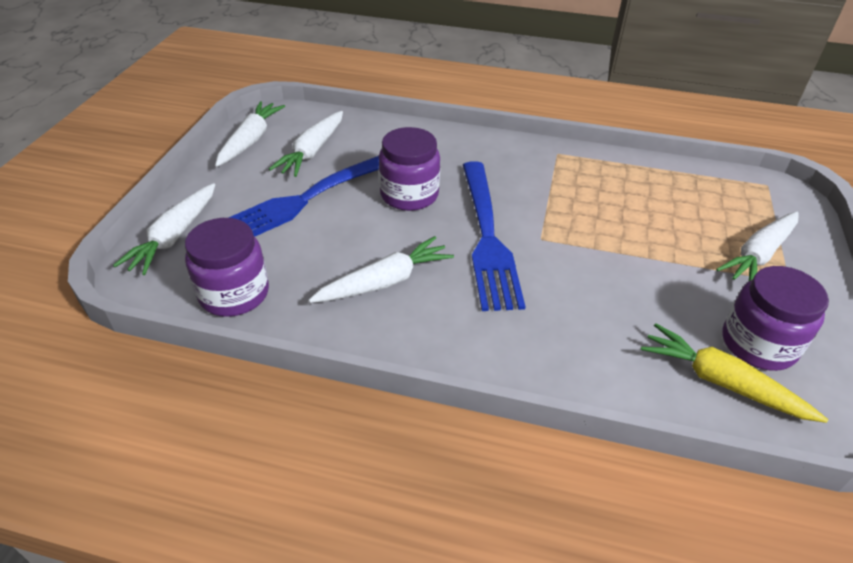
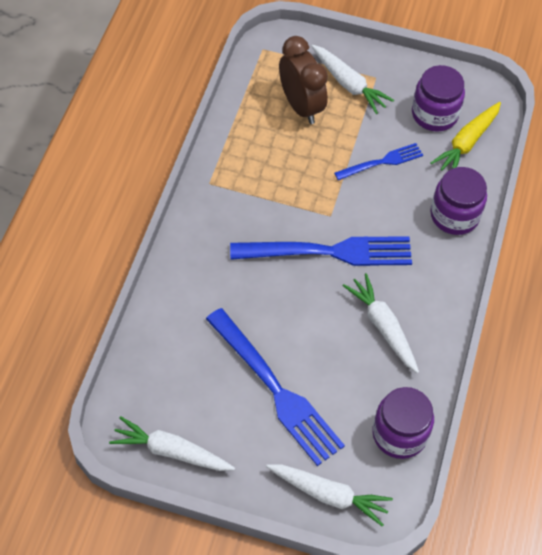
camera: 90 degrees left, 15 degrees up
white carrot [269,111,343,177] -> none
purple jar [379,127,440,211] -> purple jar moved to [430,167,487,235]
none -> brown clock [279,36,328,124]
none -> blue fork [334,143,423,180]

